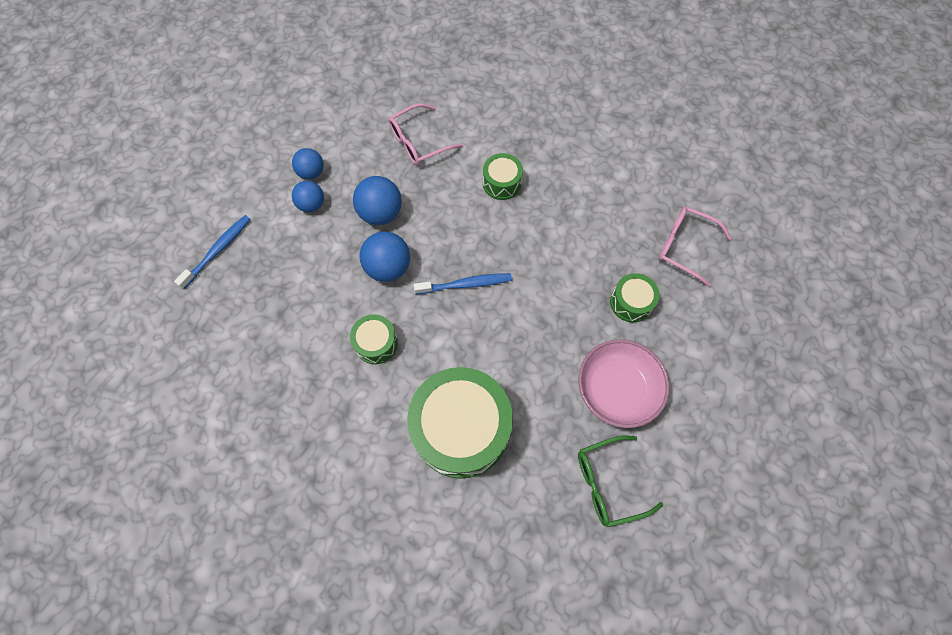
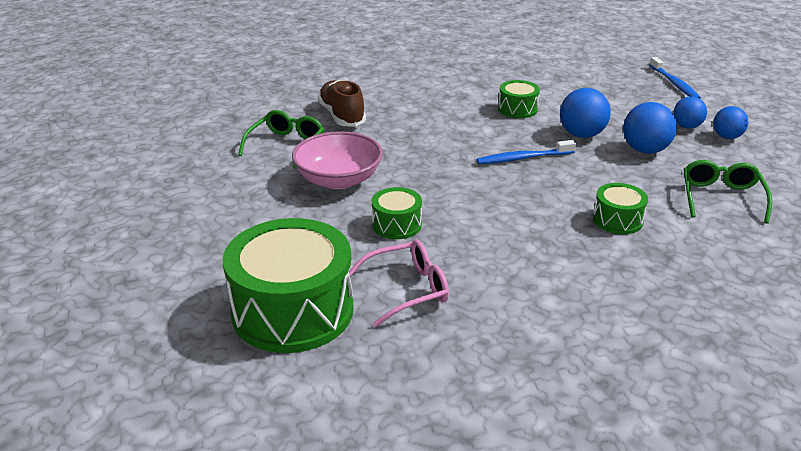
camera: 130 degrees right, 35 degrees down
pink glasses [389,103,463,165] -> green glasses [684,160,772,224]
green drum [407,367,513,479] -> green drum moved to [223,218,354,353]
blue toothbrush [414,273,512,294] -> blue toothbrush turned 45 degrees clockwise [476,140,576,164]
none -> brown shoe [318,80,366,127]

